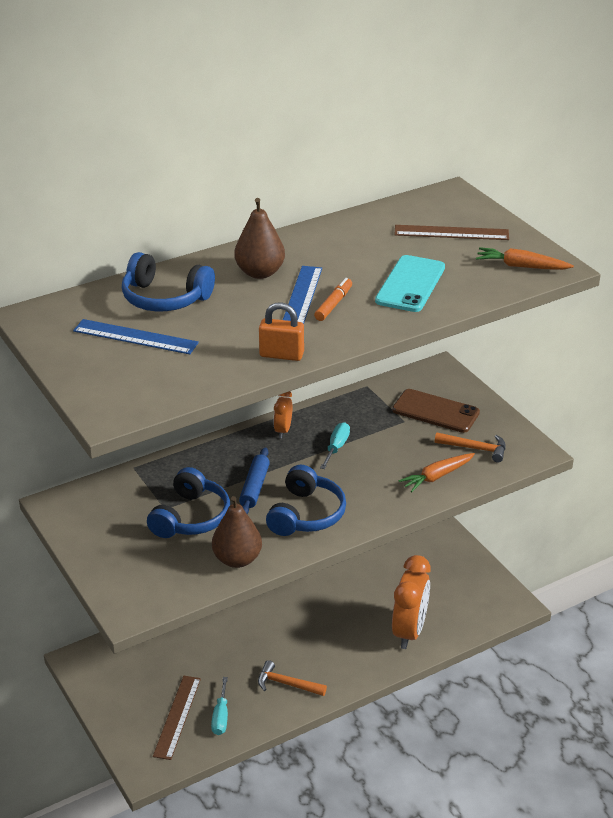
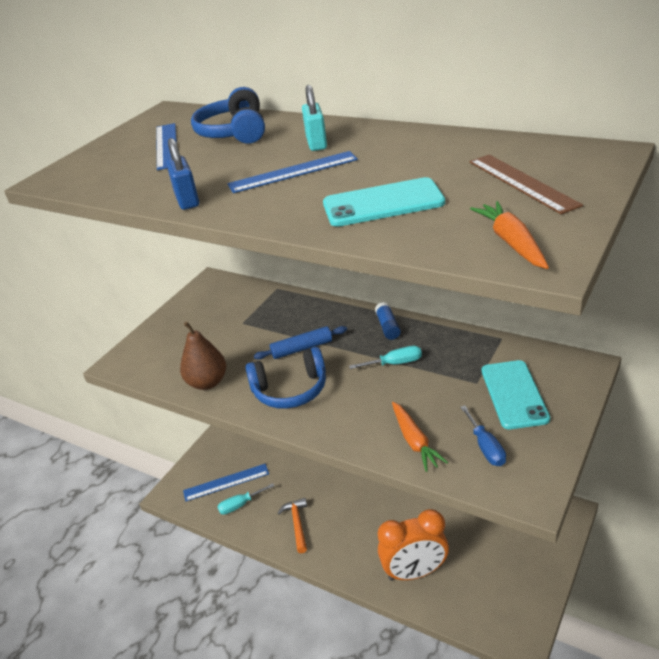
camera: 65 degrees right, 0 degrees up
blue headphones [147,467,230,538] -> none
brown ruler [153,676,201,760] -> blue ruler [183,464,269,502]
brown pear [234,198,285,279] -> turquoise padlock [302,85,327,151]
orange padlock [259,302,304,361] -> blue padlock [166,138,199,210]
orange clock [273,391,292,438] -> blue glue stick [375,302,401,340]
orange marker [314,278,352,321] -> none
brown phone [392,389,480,433] -> turquoise phone [482,360,550,429]
orange carrot [399,453,475,492] -> orange carrot turned 135 degrees counterclockwise [392,402,448,472]
orange hammer [435,432,506,462] -> blue screwdriver [460,405,506,466]

